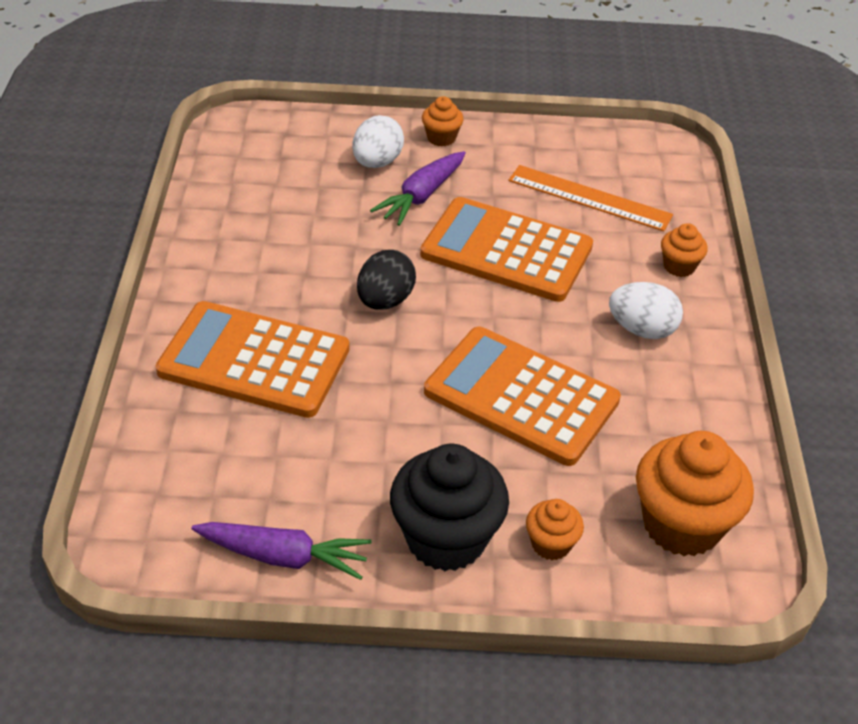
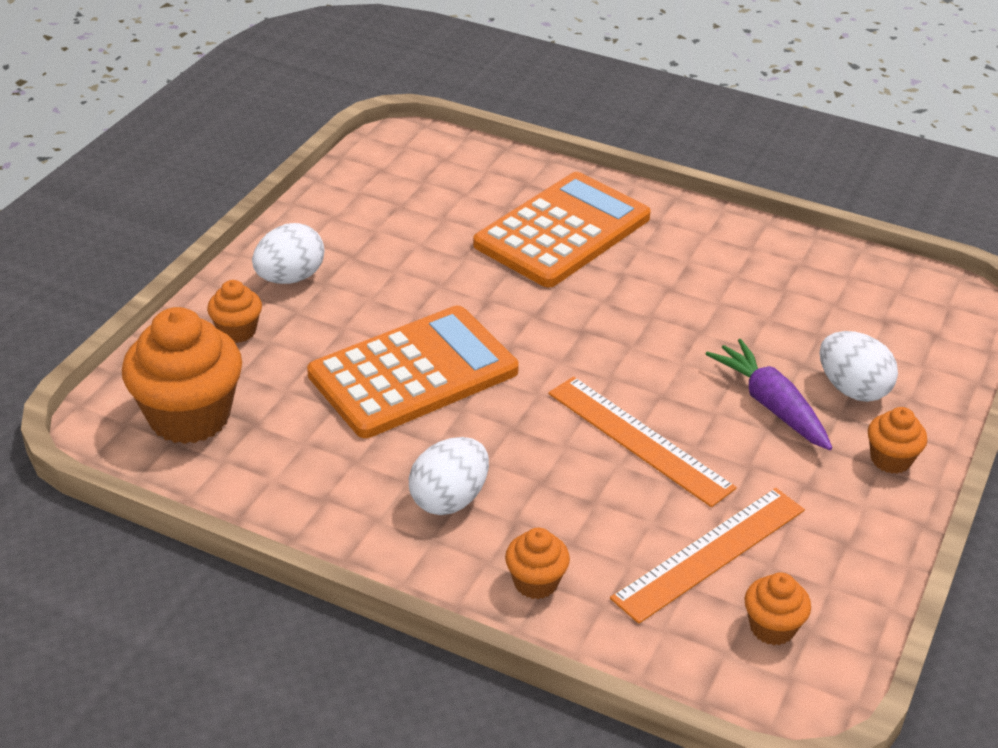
camera: 115 degrees right, 5 degrees down
purple carrot [191,522,372,580] -> none
black egg [357,250,416,310] -> none
black cupcake [390,444,509,571] -> white egg [252,223,324,284]
orange calculator [420,197,593,302] -> orange ruler [548,376,737,507]
none -> orange cupcake [745,572,811,645]

